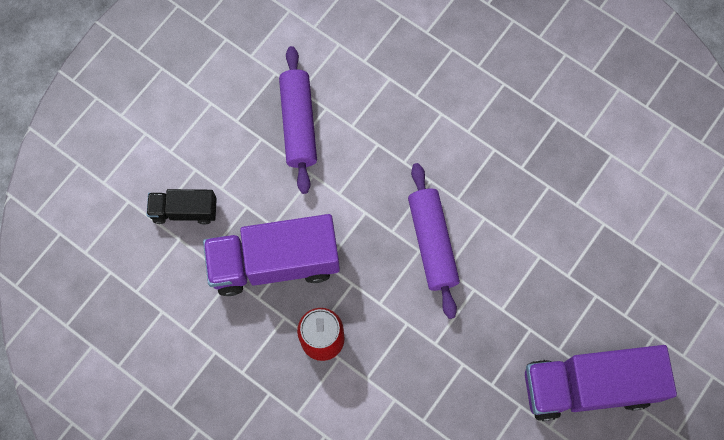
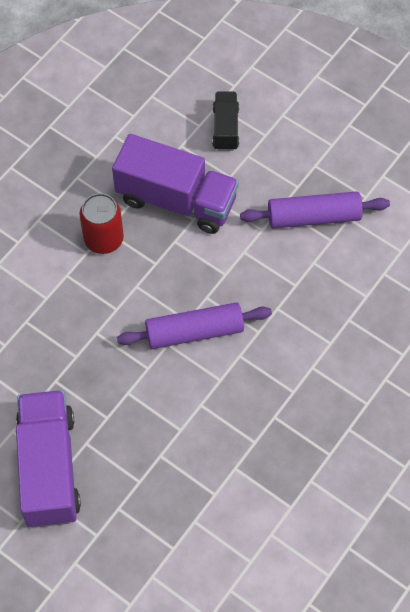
camera: 90 degrees right, 10 degrees down
purple truck [203,214,340,296] -> purple truck turned 120 degrees clockwise [112,134,239,234]

